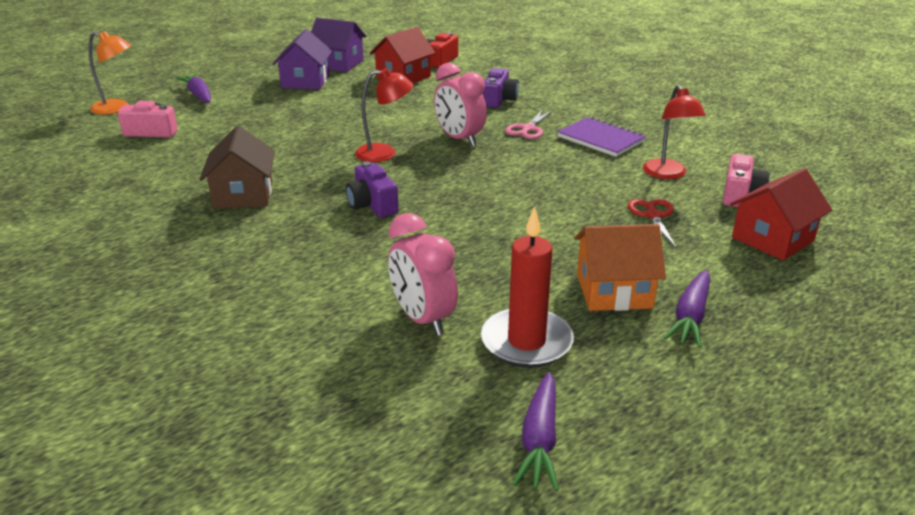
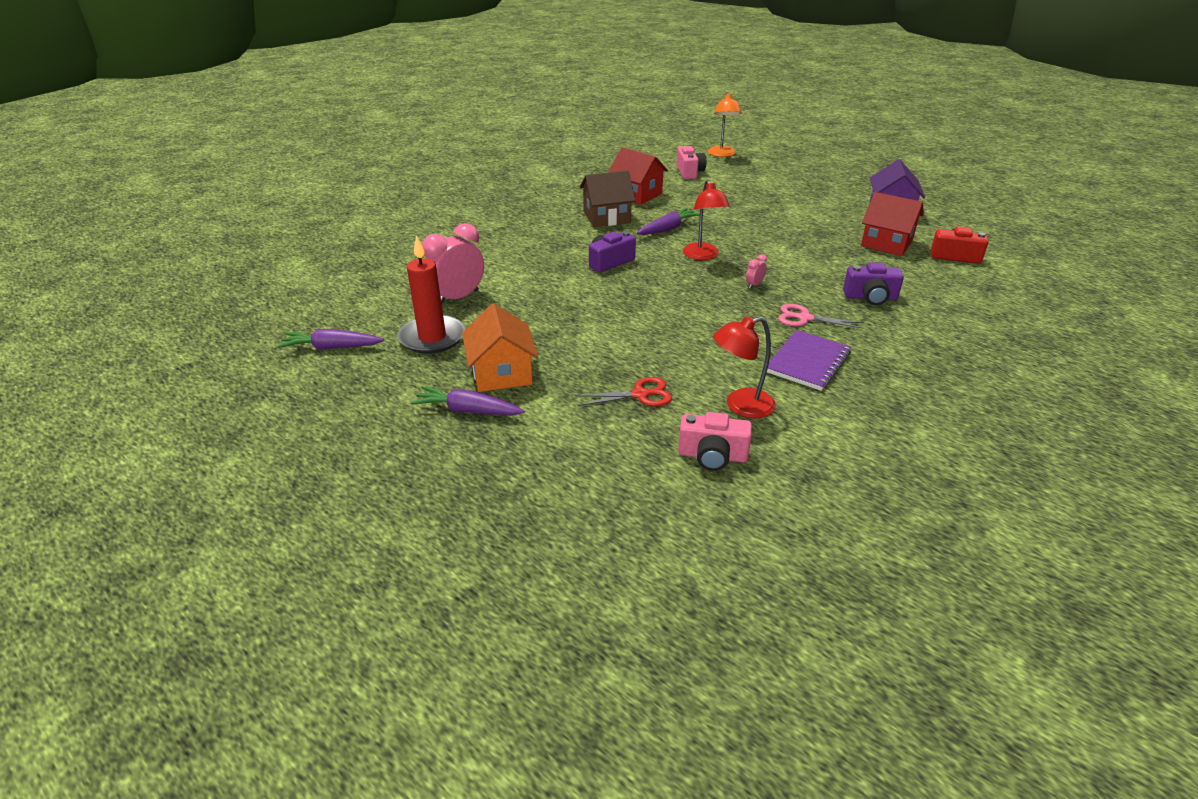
camera: 80 degrees right, 5 degrees up
purple carrot [176,74,211,103] -> purple carrot moved to [637,208,700,235]
purple house [273,29,332,89] -> none
pink clock [434,63,487,146] -> pink clock [746,254,767,289], size x0.43
red house [730,168,832,261] -> red house moved to [608,147,668,205]

